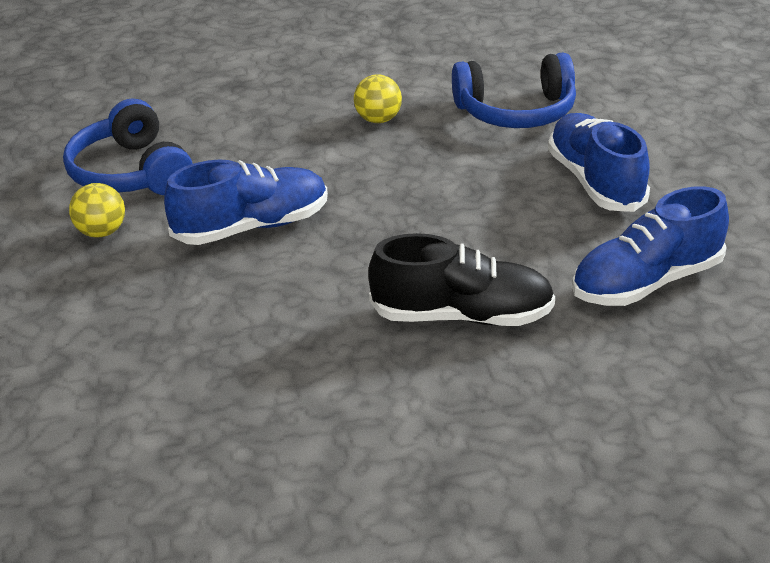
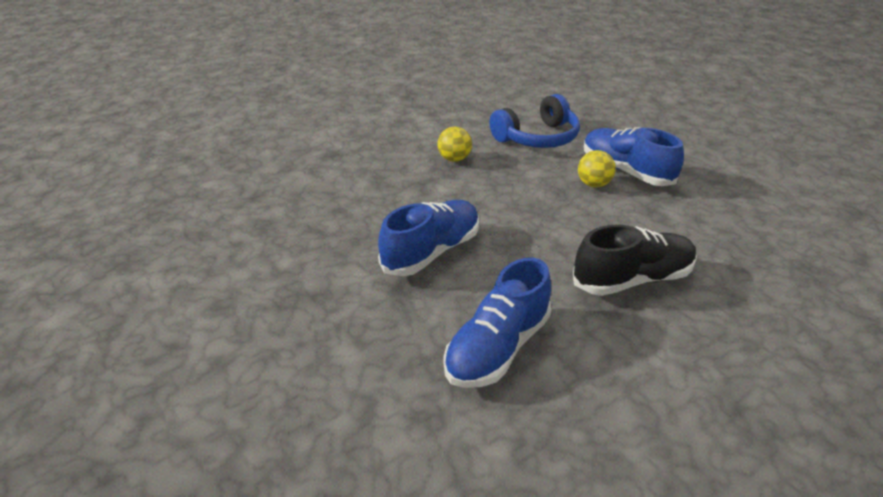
camera: 25 degrees left, 0 degrees up
blue headphones [63,99,193,195] -> none
yellow ball [69,183,125,238] -> yellow ball moved to [578,150,616,187]
blue shoe [572,186,729,306] -> blue shoe moved to [443,258,552,388]

